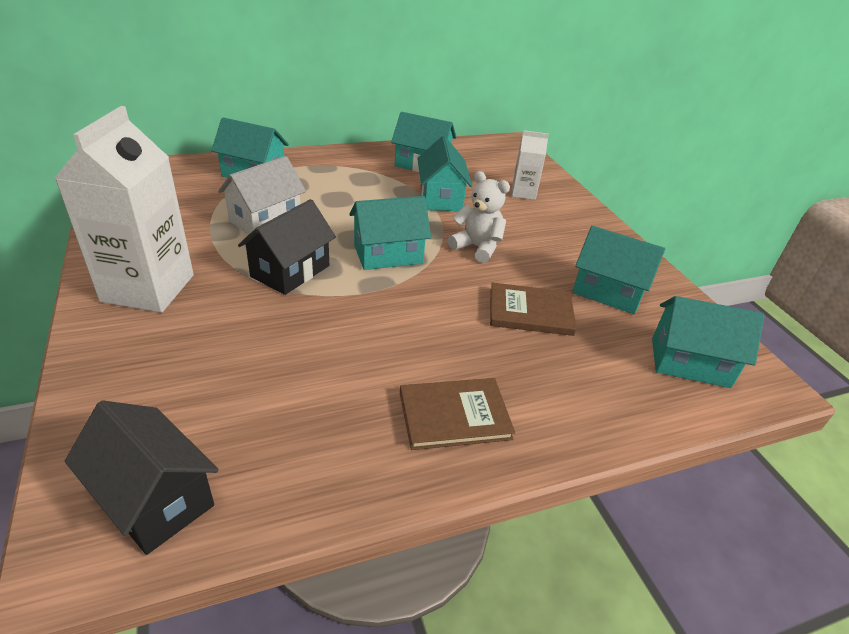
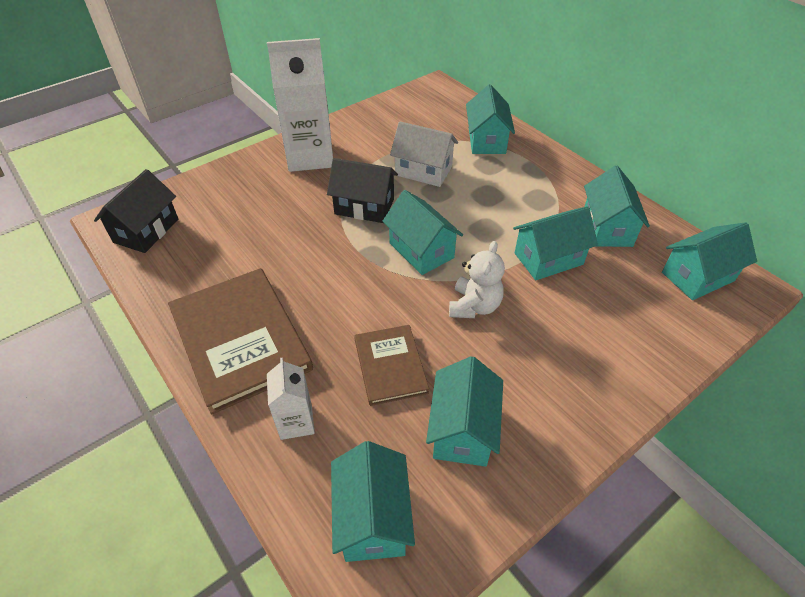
camera: 75 degrees right, 10 degrees up
brown book [400,378,515,450] -> brown book [168,268,313,415], size x1.79
white carton [512,130,549,200] -> white carton moved to [267,358,315,440]
none -> turquoise house [662,222,757,300]

